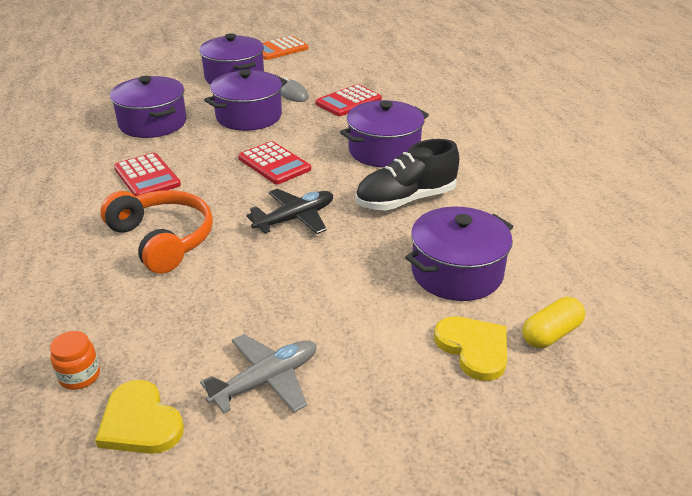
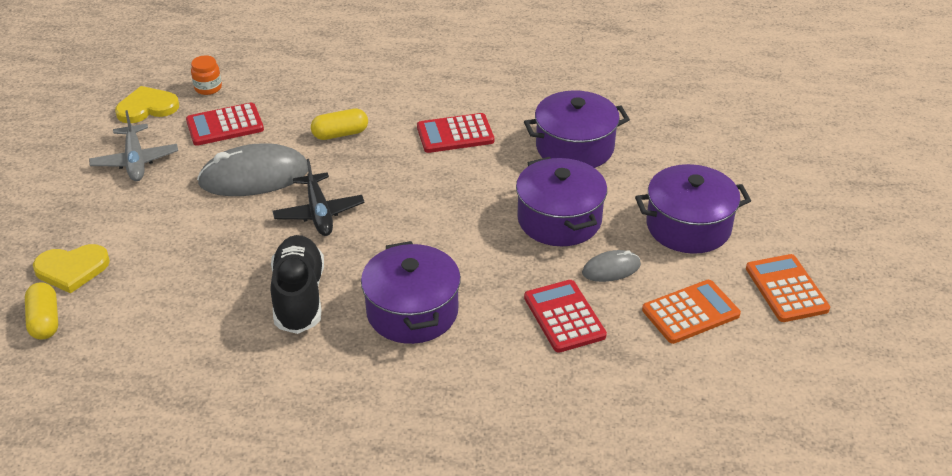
camera: 110 degrees right, 5 degrees up
orange headphones [100,190,213,274] -> yellow capsule [311,109,368,140]
red calculator [238,141,311,184] -> red calculator moved to [186,103,264,146]
purple pot [405,207,513,301] -> none
none -> grey mouse [197,143,308,196]
none -> orange calculator [642,280,741,344]

